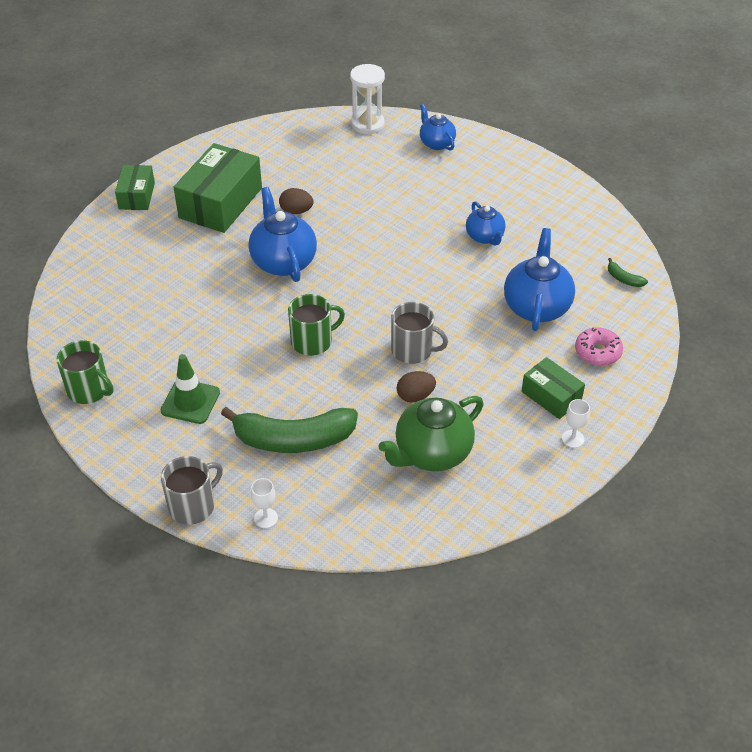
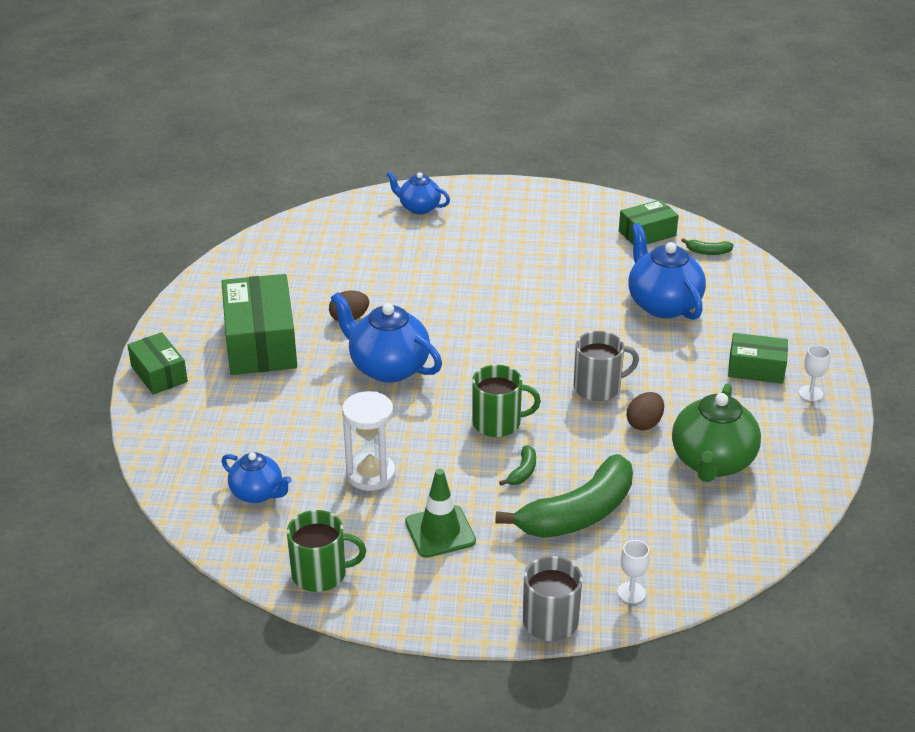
camera: 35 degrees left, 10 degrees down
green mug [288,294,345,356] -> green mug turned 60 degrees clockwise [472,365,541,437]
white hourglass [350,64,385,135] -> white hourglass moved to [342,391,395,491]
blue teapot [466,201,506,246] -> blue teapot moved to [221,452,292,503]
pink donut [575,327,623,366] -> none
none -> green banana [499,445,536,485]
none -> green box [619,199,679,245]

